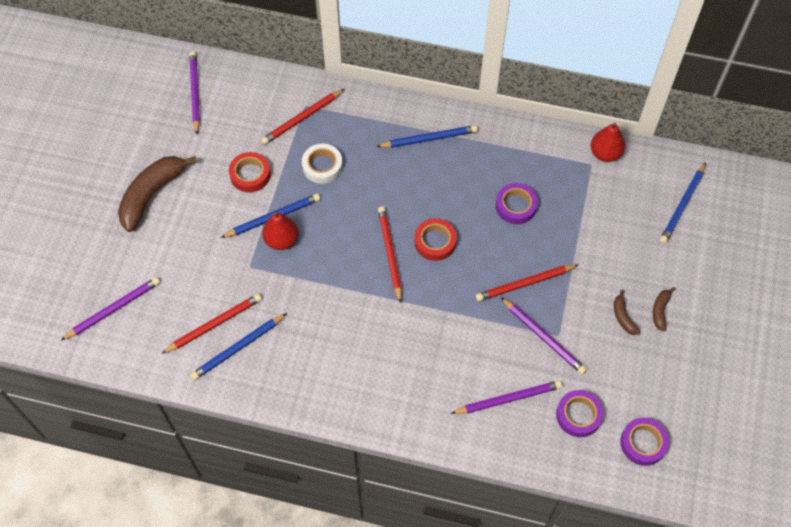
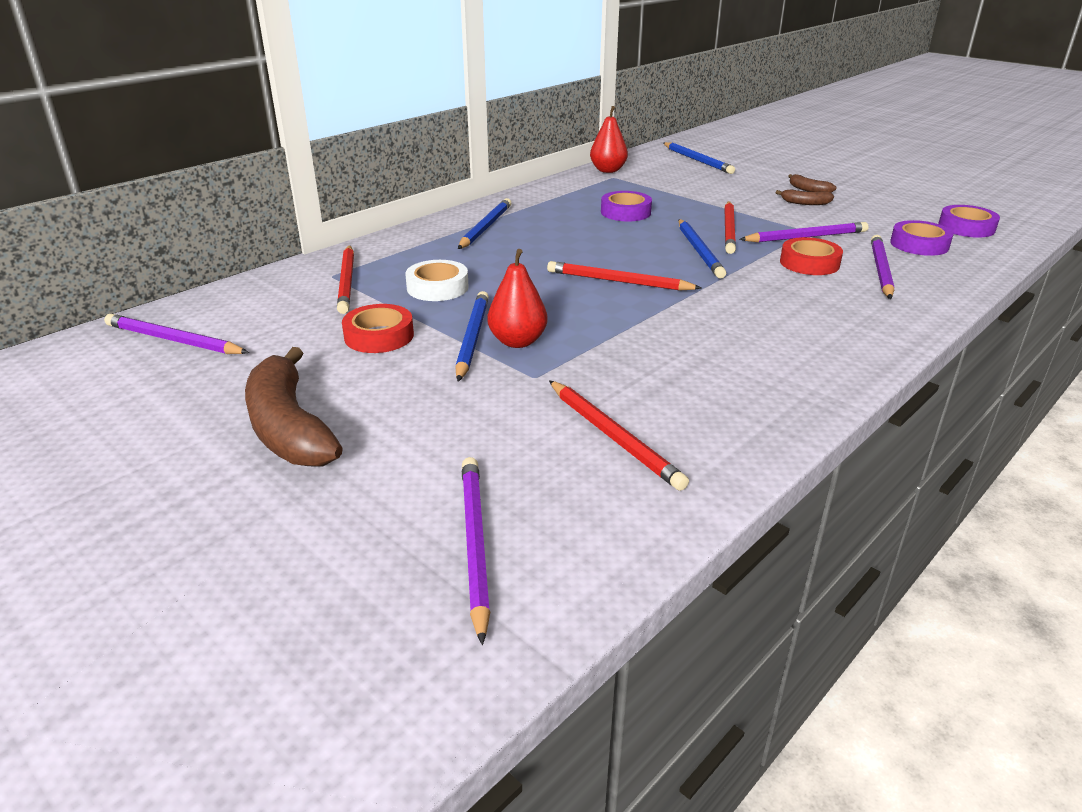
camera: 60 degrees left, 30 degrees down
red pencil [161,294,262,354] -> red pencil turned 150 degrees clockwise [549,380,689,491]
blue pencil [190,313,287,380] -> blue pencil moved to [679,219,726,279]
red tape [415,218,457,261] -> red tape moved to [780,237,843,275]

